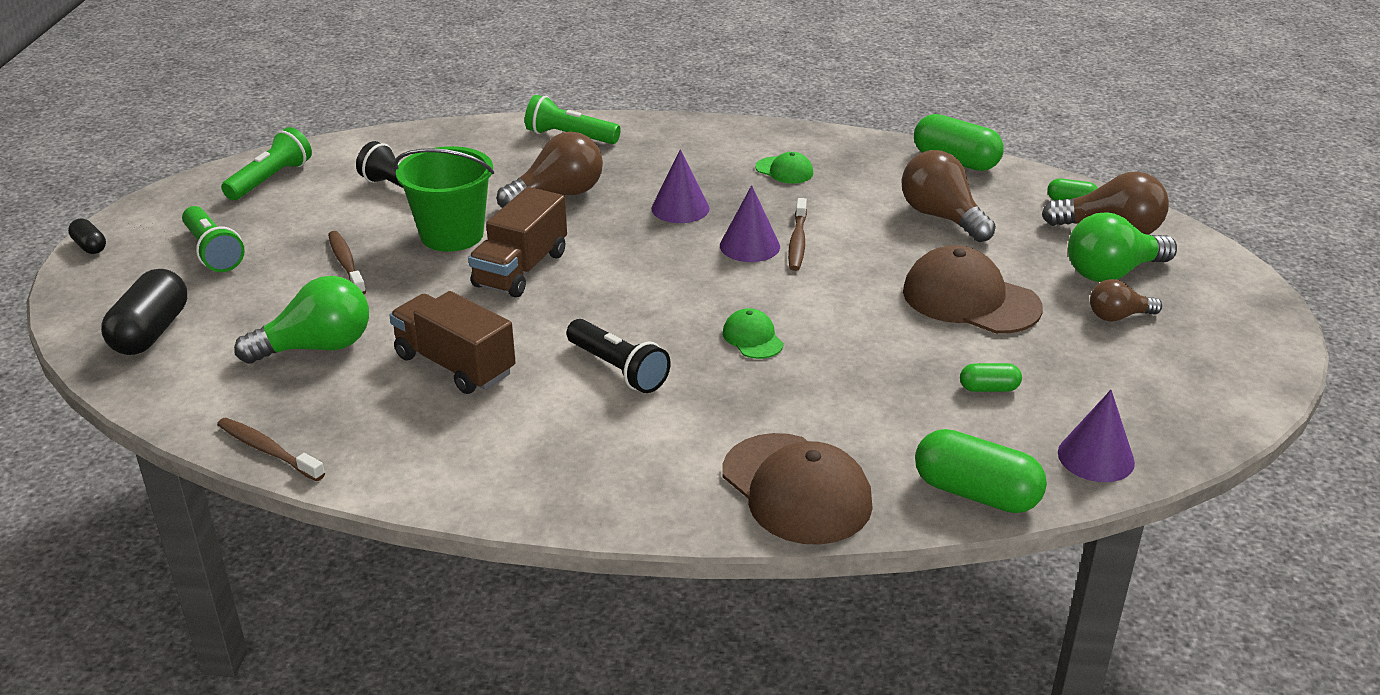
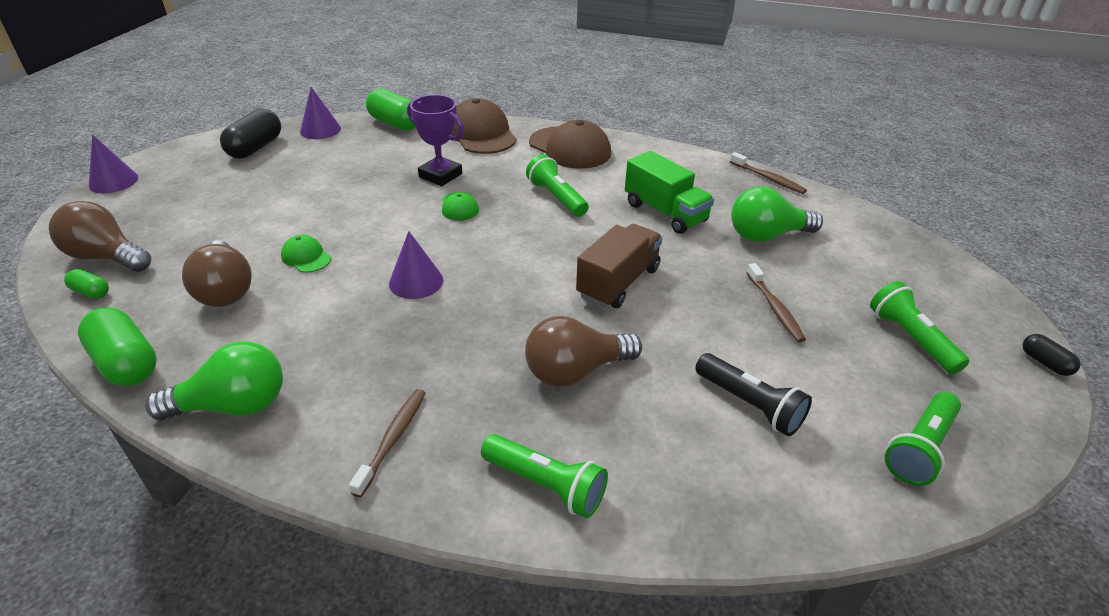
camera: 170 degrees left, 5 degrees up
black capsule [101,269,187,355] -> black capsule moved to [220,109,281,159]
brown truck [389,291,516,394] -> green truck [625,151,714,234]
green bucket [394,146,494,252] -> none
black flashlight [566,319,671,393] -> green flashlight [526,155,589,217]
purple cone [651,149,709,223] -> purple cone moved to [89,135,139,193]
green cap [755,152,813,184] -> green cap moved to [281,235,331,273]
brown toothbrush [788,198,807,271] -> brown toothbrush moved to [349,389,426,497]
brown cap [903,245,1043,334] -> brown cap moved to [529,120,611,169]
green capsule [960,363,1022,392] -> none
green light bulb [1068,213,1177,282] -> green light bulb moved to [145,342,283,420]
brown light bulb [1090,279,1162,322] -> none
none -> purple trophy [407,95,464,186]

